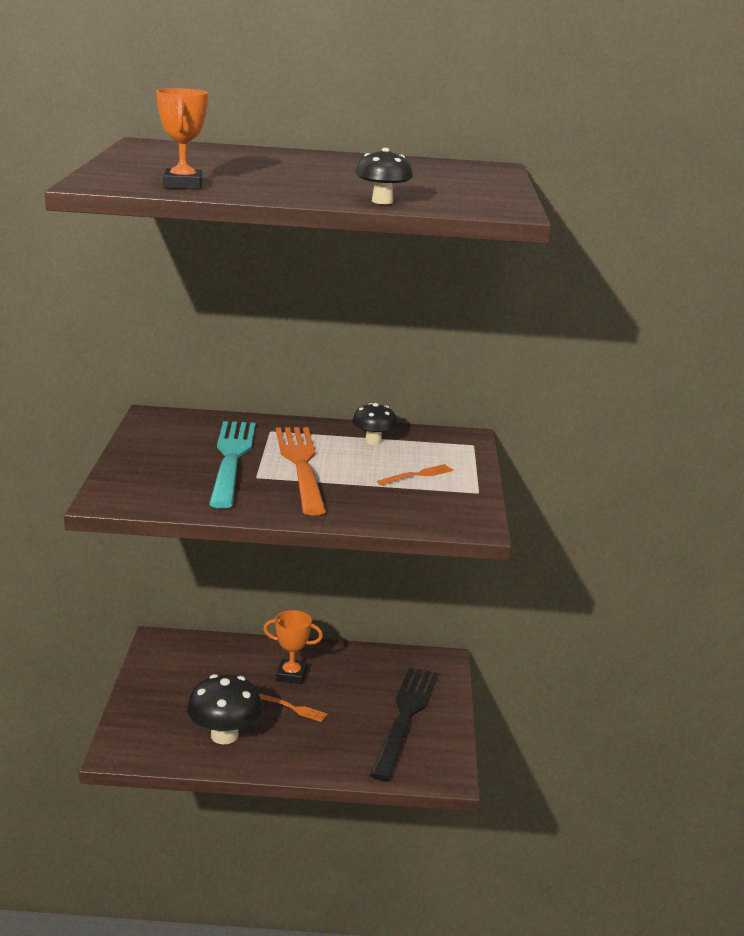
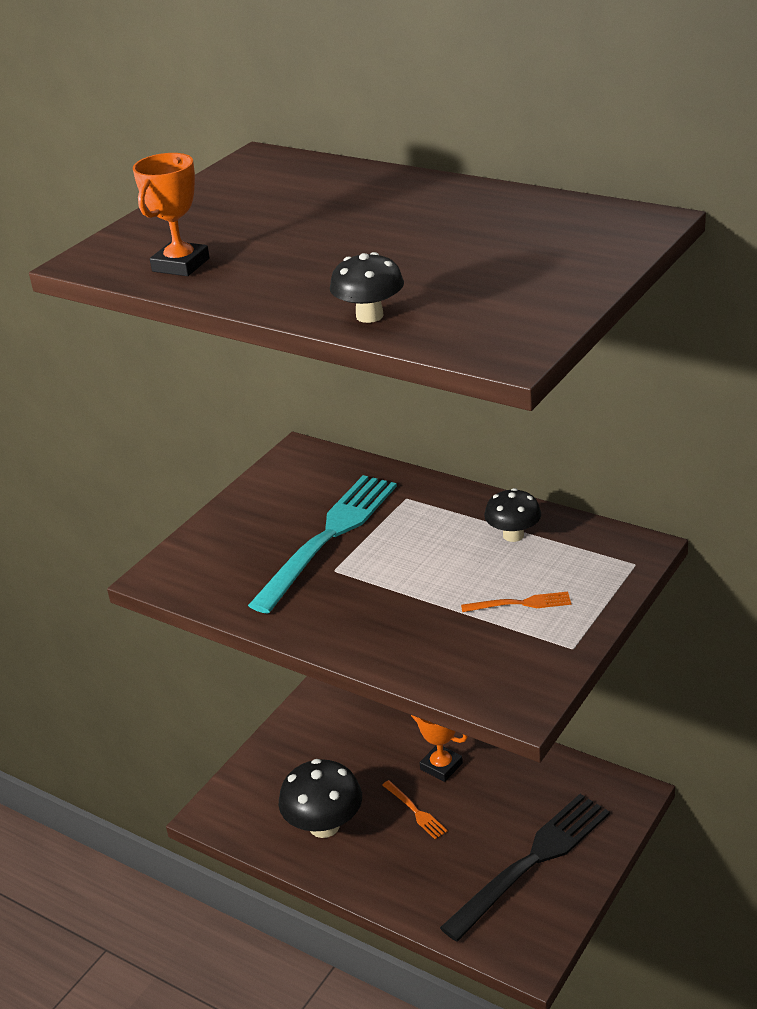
camera: 35 degrees right, 10 degrees up
orange fork [276,427,326,515] -> none

